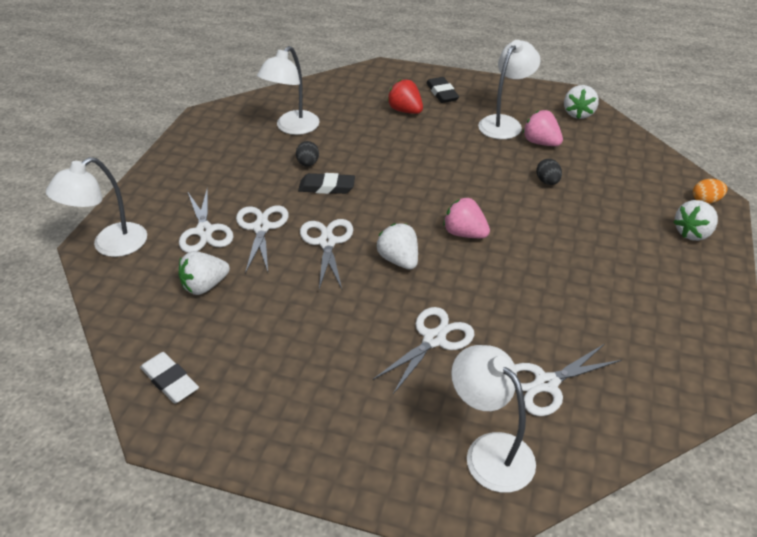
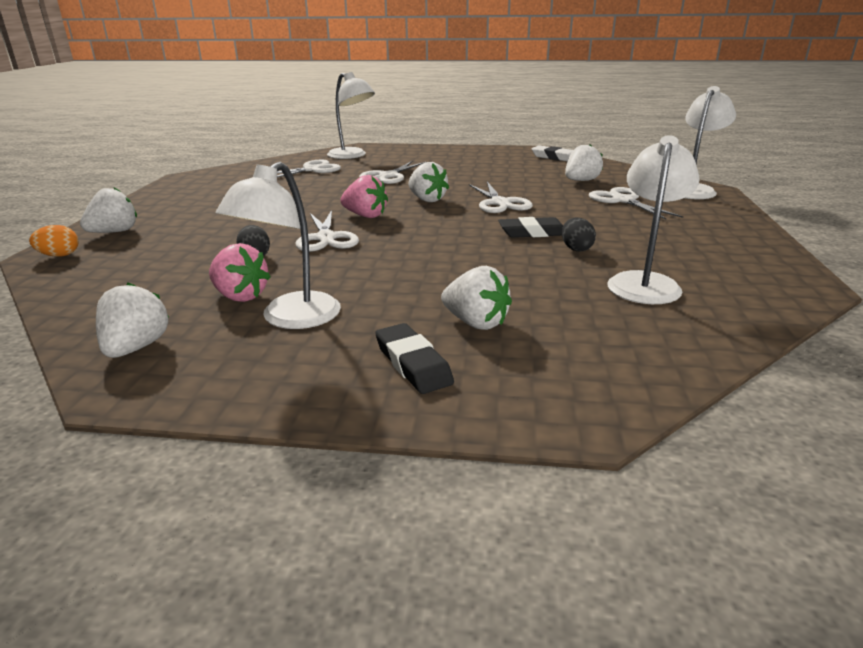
camera: 170 degrees right, 15 degrees down
white scissors [236,206,289,273] -> white scissors moved to [295,210,359,252]
red strawberry [387,79,423,114] -> white strawberry [441,266,512,330]

